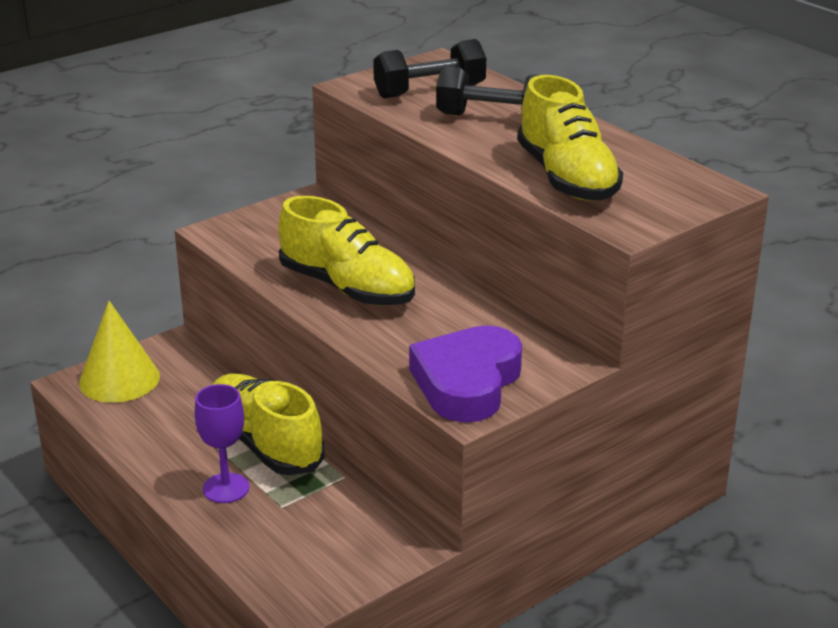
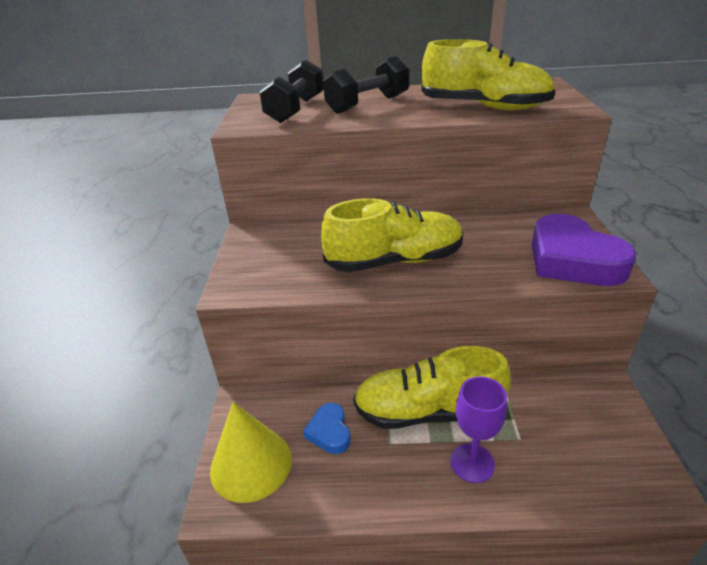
camera: 50 degrees left, 5 degrees up
none -> blue heart [303,403,351,454]

